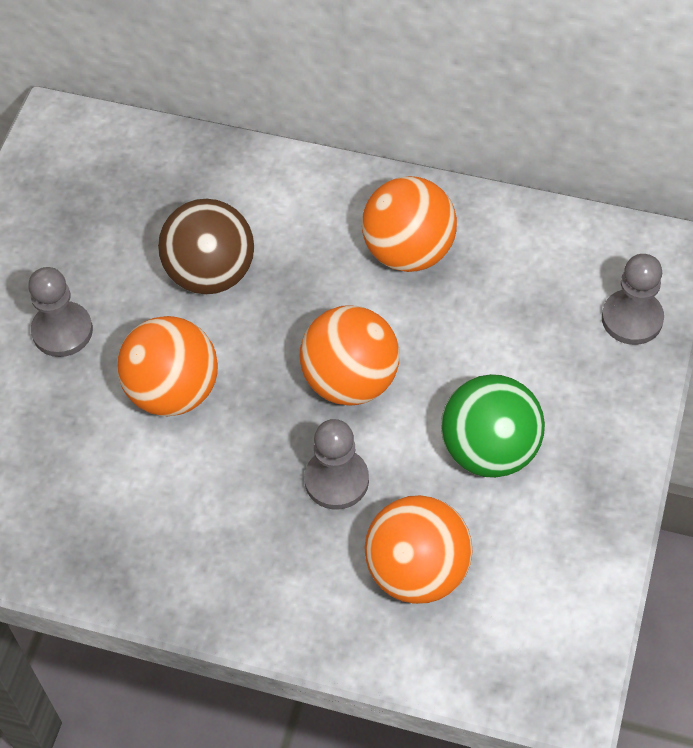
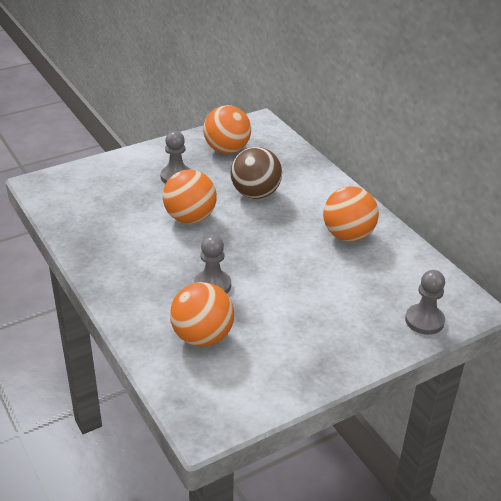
camera: 40 degrees right, 20 degrees down
orange ball [300,305,399,406] -> orange ball moved to [203,105,251,154]
green ball [441,374,545,478] -> none

